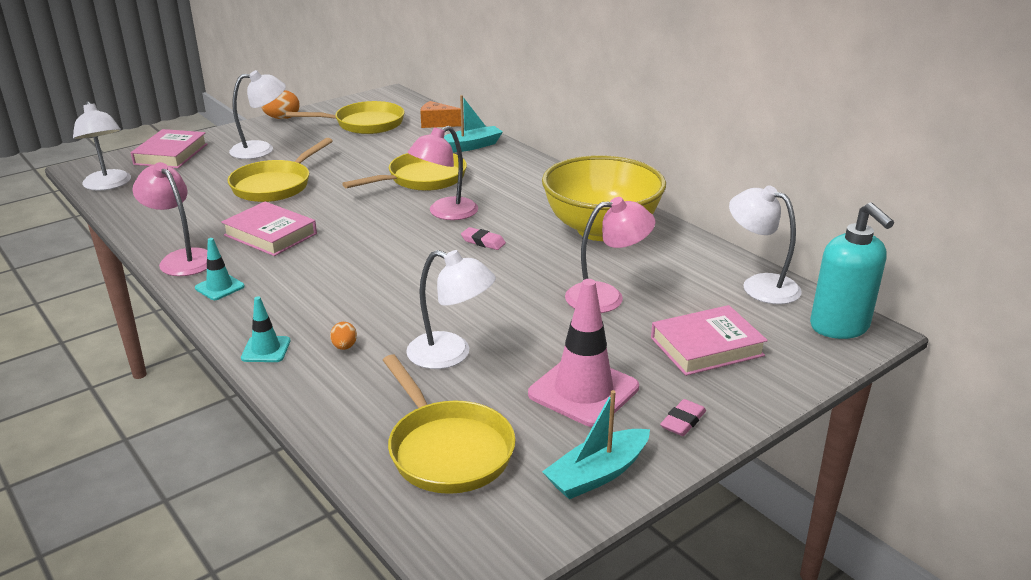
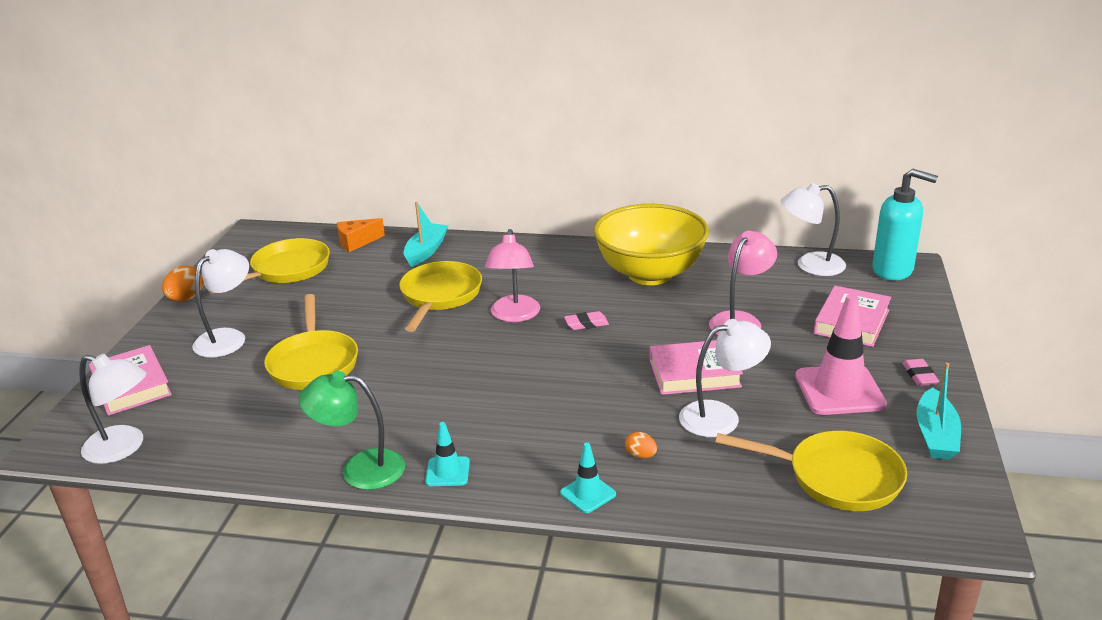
camera: 40 degrees left, 0 degrees up
pink lamp [132,162,207,276] -> green lamp [299,371,405,490]
pink book [221,202,317,256] -> pink book moved to [650,340,743,395]

